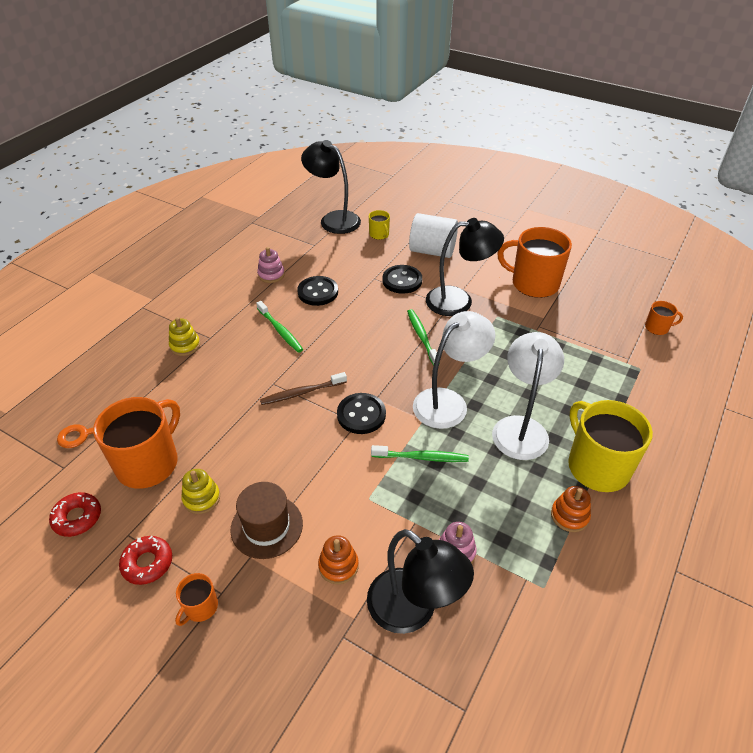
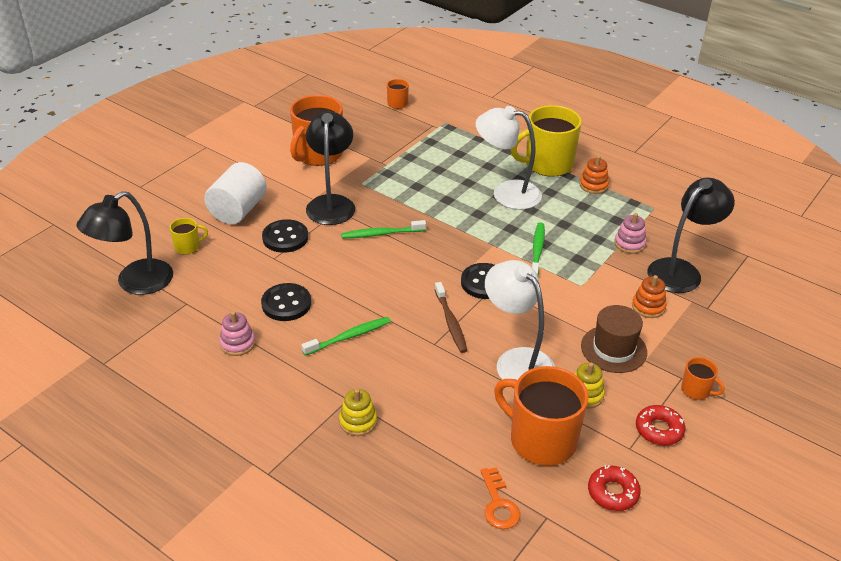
camera: 85 degrees left, 5 degrees down
white lamp [413,311,495,429] -> white lamp moved to [485,260,555,380]

